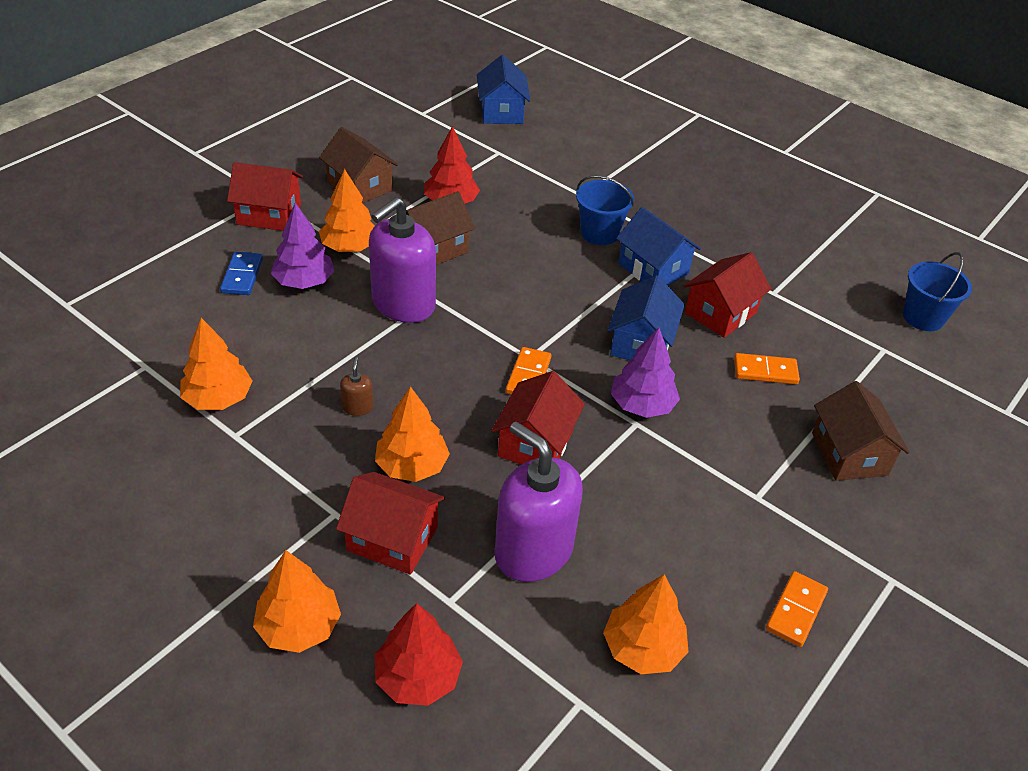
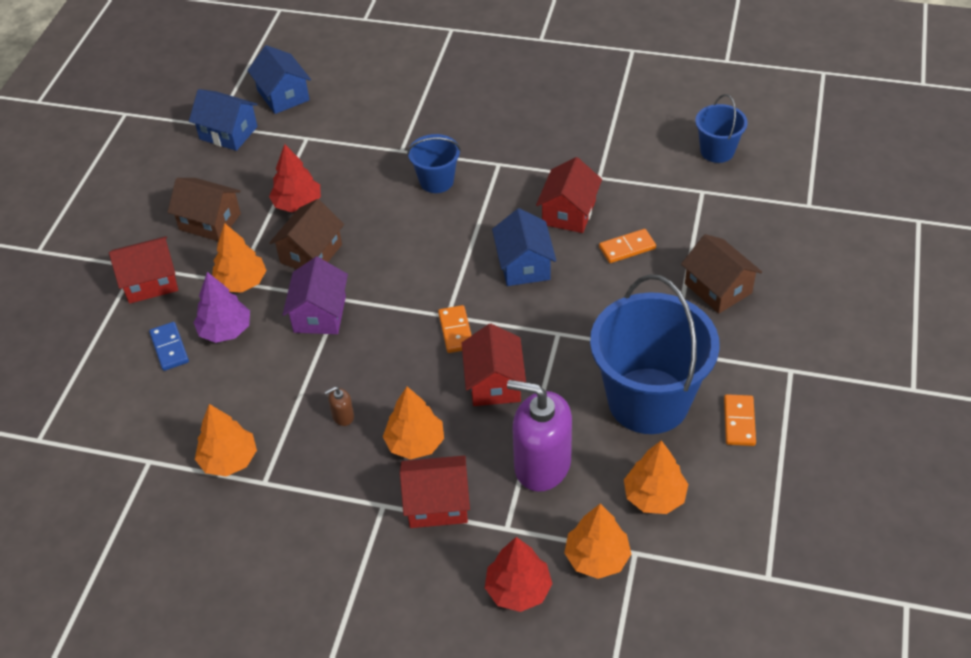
camera: 20 degrees left, 5 degrees up
orange tree [253,550,341,653] -> orange tree moved to [564,504,631,579]
brown soap dispenser [340,357,373,416] -> brown soap dispenser turned 90 degrees counterclockwise [325,387,354,426]
purple soap dispenser [369,197,436,323] -> purple house [282,257,348,334]
purple tree [611,327,680,418] -> none
blue house [616,207,701,285] -> blue house moved to [189,89,258,151]
none -> blue bucket [590,274,720,434]

